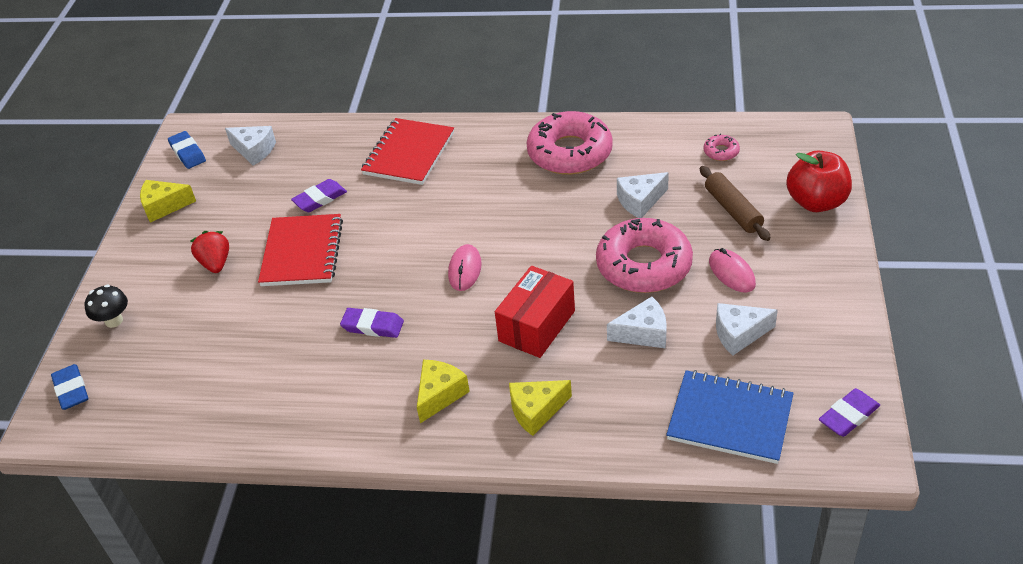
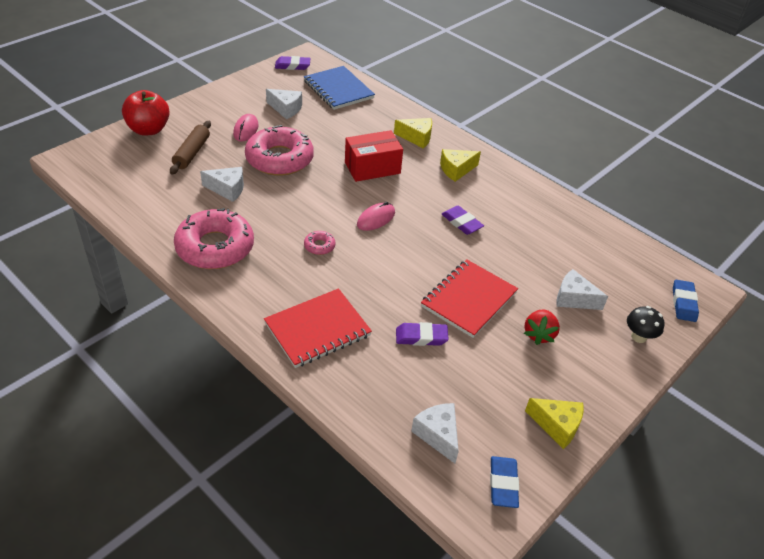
camera: 150 degrees left, 0 degrees up
white cheese [607,297,667,348] -> white cheese moved to [556,269,608,310]
pink donut [704,134,740,161] -> pink donut moved to [304,231,336,255]

